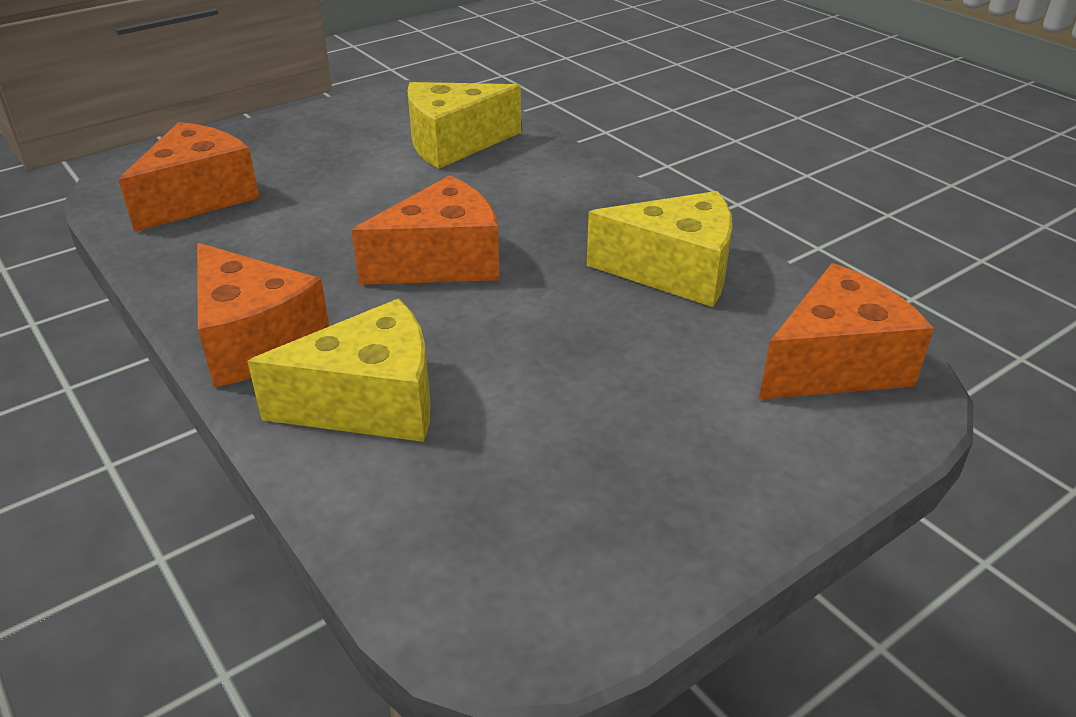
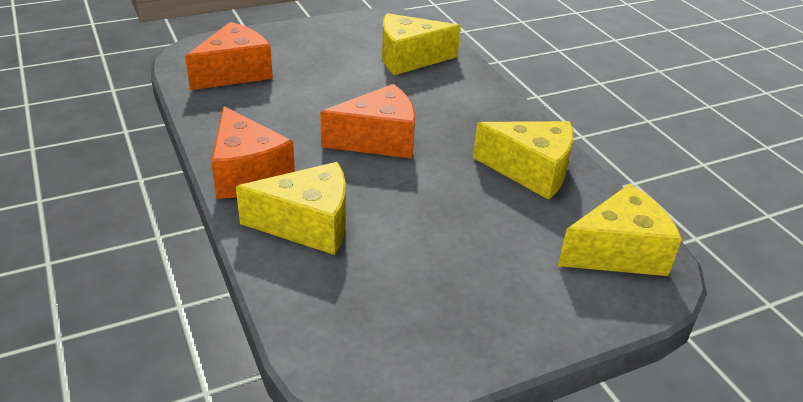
camera: 10 degrees right, 0 degrees up
orange cheese [759,263,934,399] -> yellow cheese [558,184,682,276]

